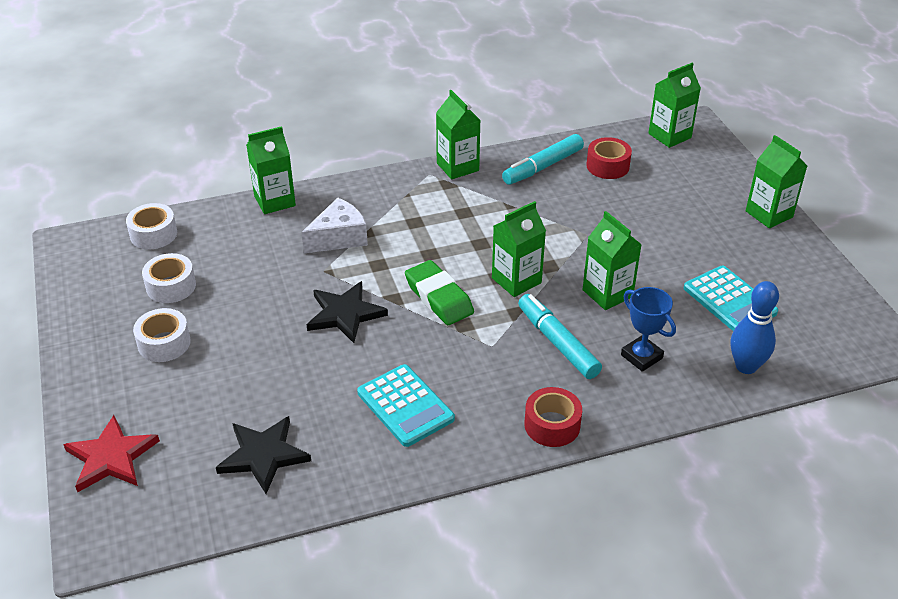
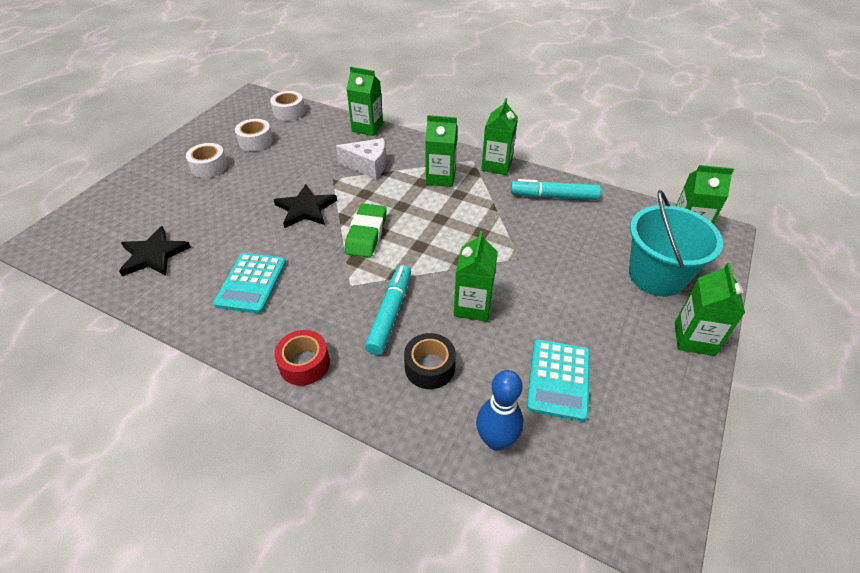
camera: 45 degrees right, 5 degrees up
red star [63,415,160,492] -> none
green carton [492,201,546,297] -> green carton moved to [425,115,458,187]
red tape [586,137,632,179] -> none
blue trophy [621,287,676,372] -> black tape [404,333,456,389]
none -> turquoise bucket [629,190,723,296]

